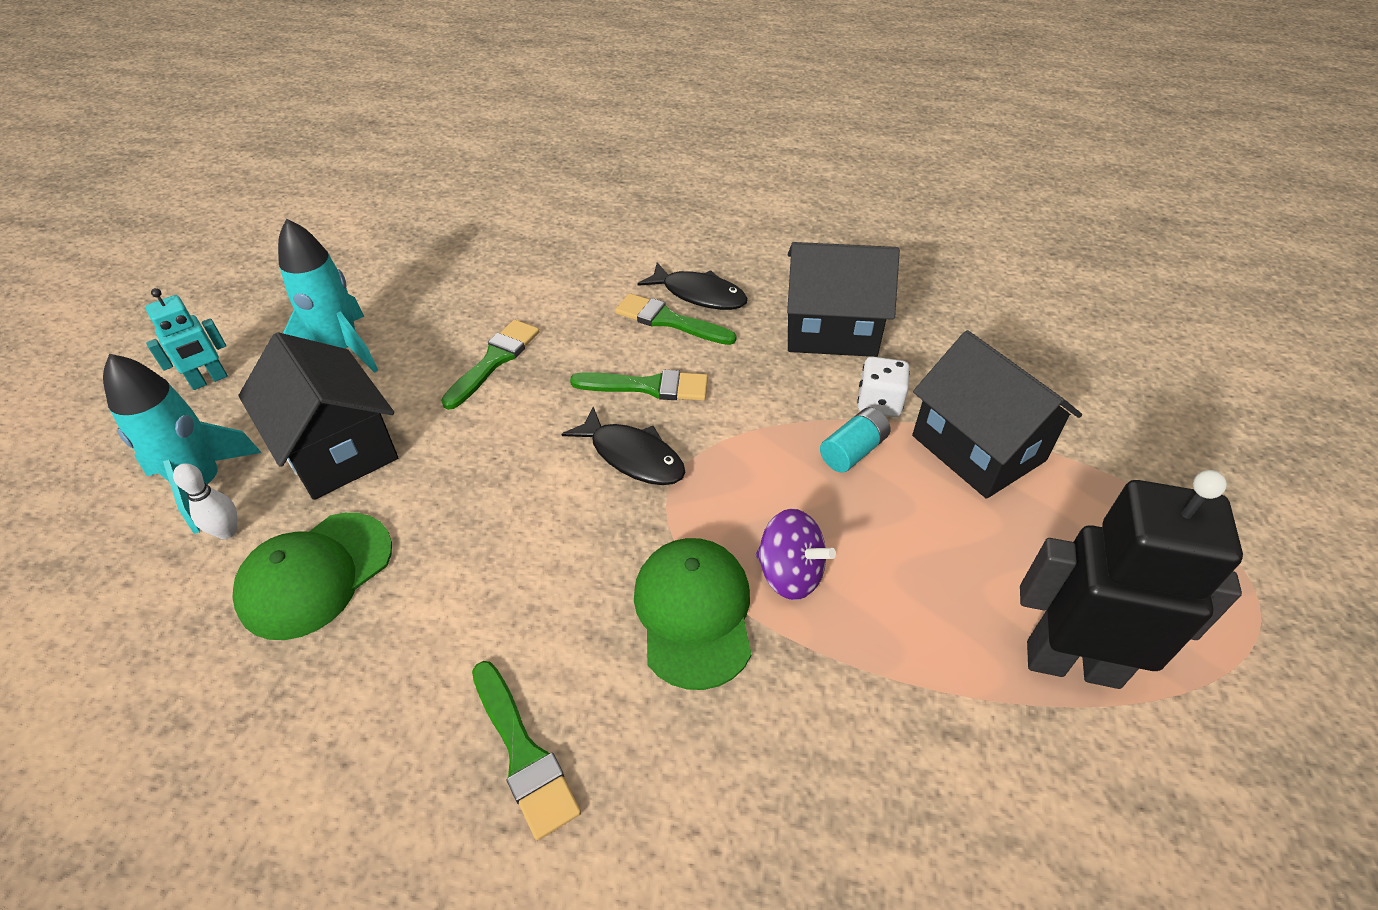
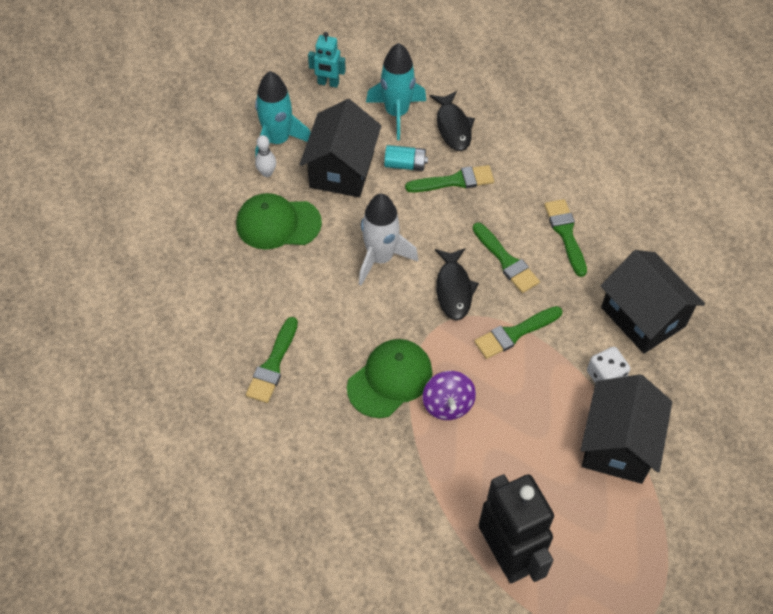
camera: 50 degrees right, 10 degrees up
black fish [638,262,748,310] -> black fish moved to [430,91,475,151]
turquoise battery [820,407,891,473] -> turquoise battery moved to [384,145,428,171]
none -> white rocket [359,194,418,286]
none -> green brush [474,306,562,359]

